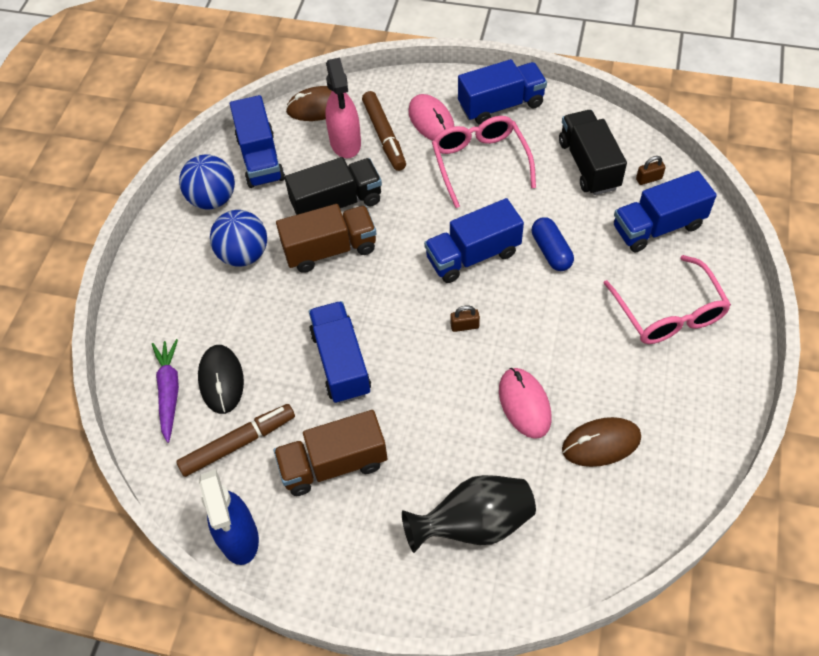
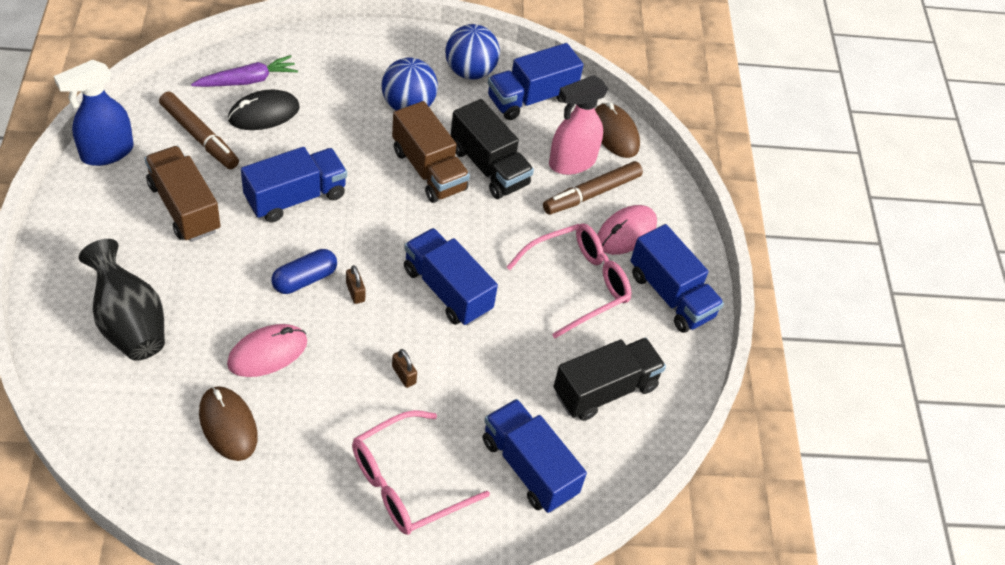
camera: 65 degrees right, 5 degrees down
blue capsule [532,217,574,271] -> blue capsule moved to [271,249,337,294]
brown padlock [636,156,666,185] -> brown padlock moved to [392,349,417,388]

